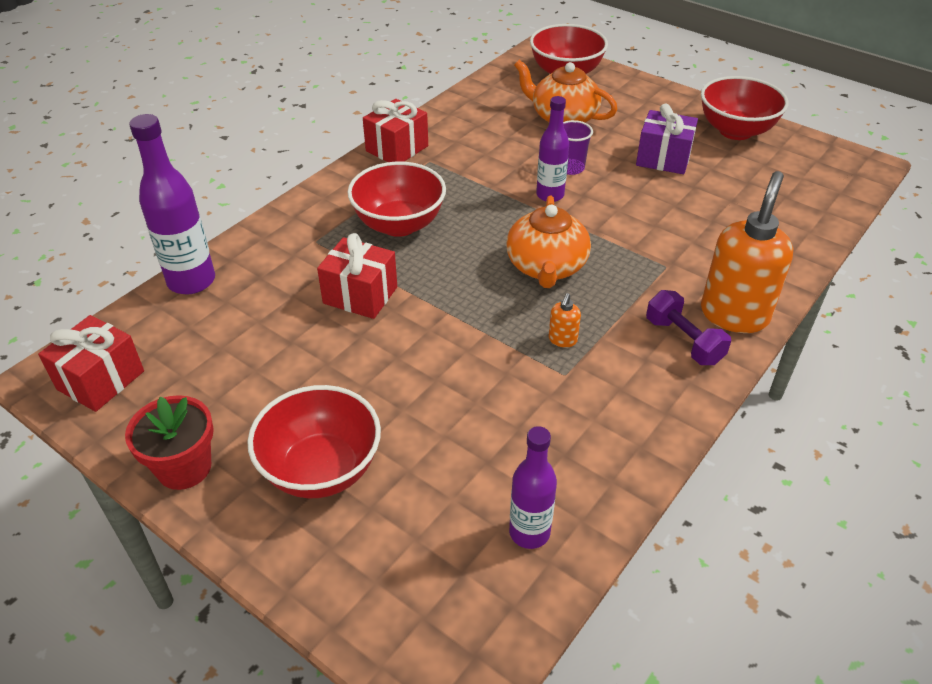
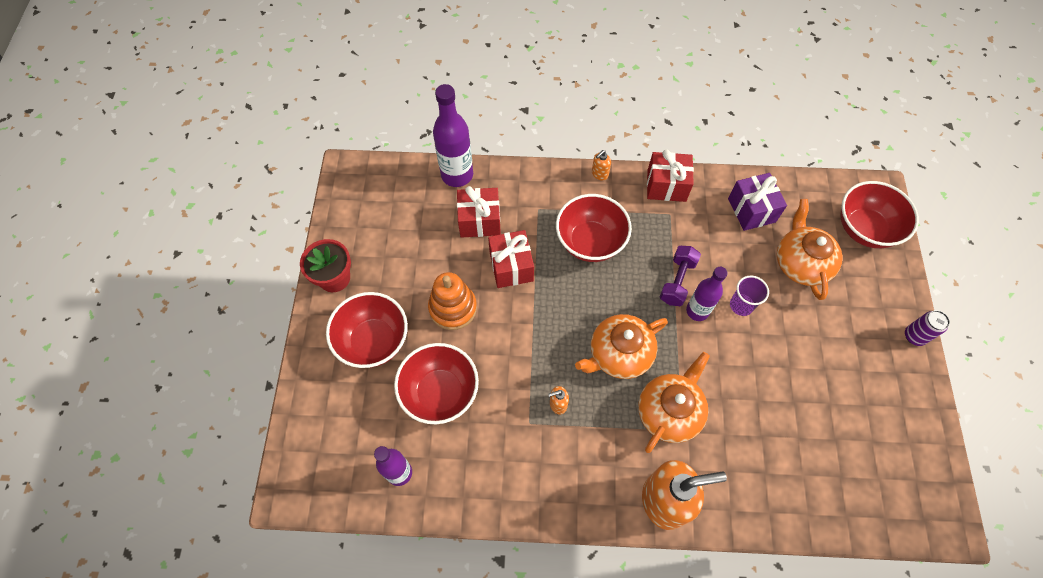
camera: 55 degrees right, 20 degrees up
red gift [38,315,144,412] -> red gift moved to [457,186,501,238]
purple gift [636,104,698,174] -> purple gift moved to [728,173,787,231]
purple dumbbell [646,290,731,365] -> purple dumbbell moved to [660,246,701,306]
red bowl [701,76,788,140] -> red bowl moved to [394,343,479,424]
none -> orange stacking toy [428,272,477,330]
none -> orange soap dispenser [592,150,611,180]
none -> orange teapot [638,352,710,453]
none -> purple can [905,310,950,346]

